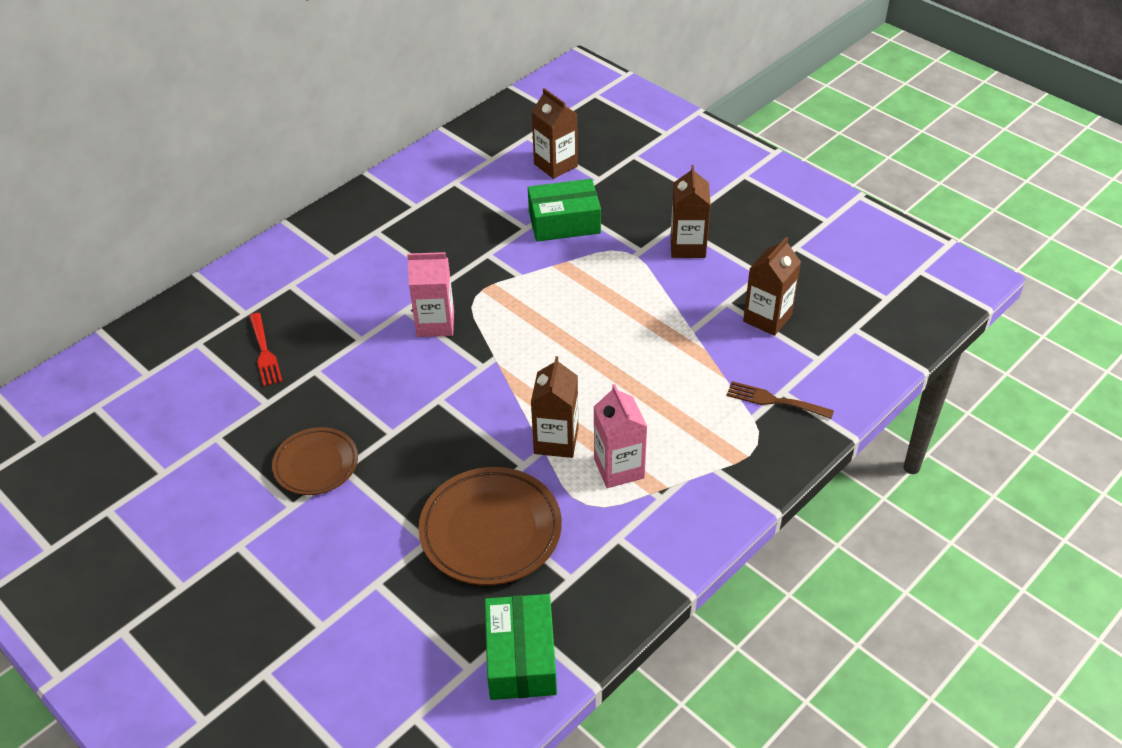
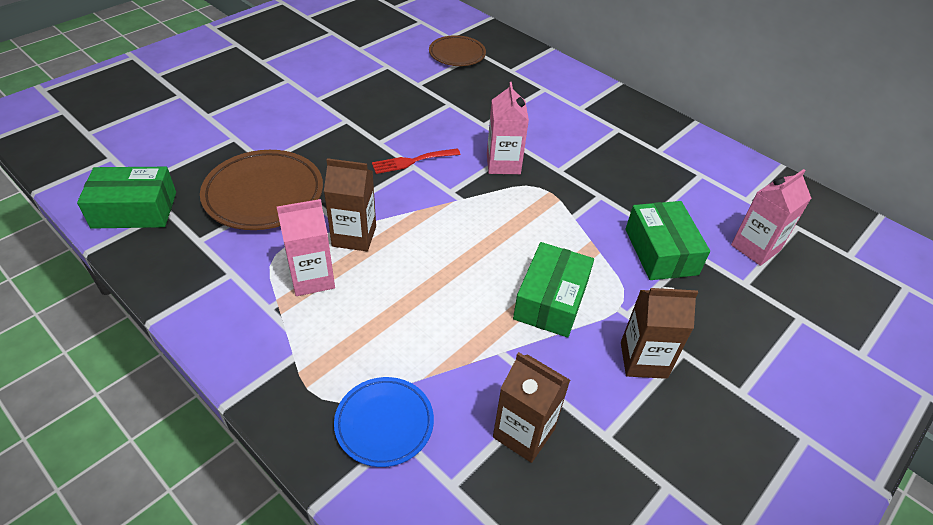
camera: 85 degrees right, 0 degrees up
red fork [249,313,283,386] -> red fork moved to [372,148,460,174]
brown plate [272,427,358,495] -> brown plate moved to [429,35,486,66]
brown carton [532,88,578,179] -> pink carton [731,169,811,266]
brown fork [727,381,834,419] -> blue plate [334,377,434,467]
none -> green box [513,242,594,337]

